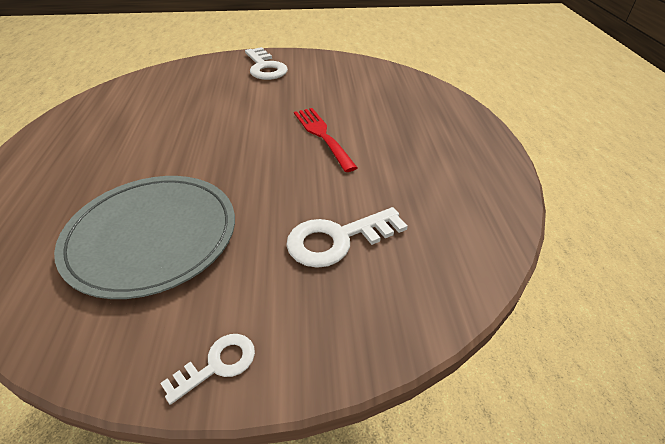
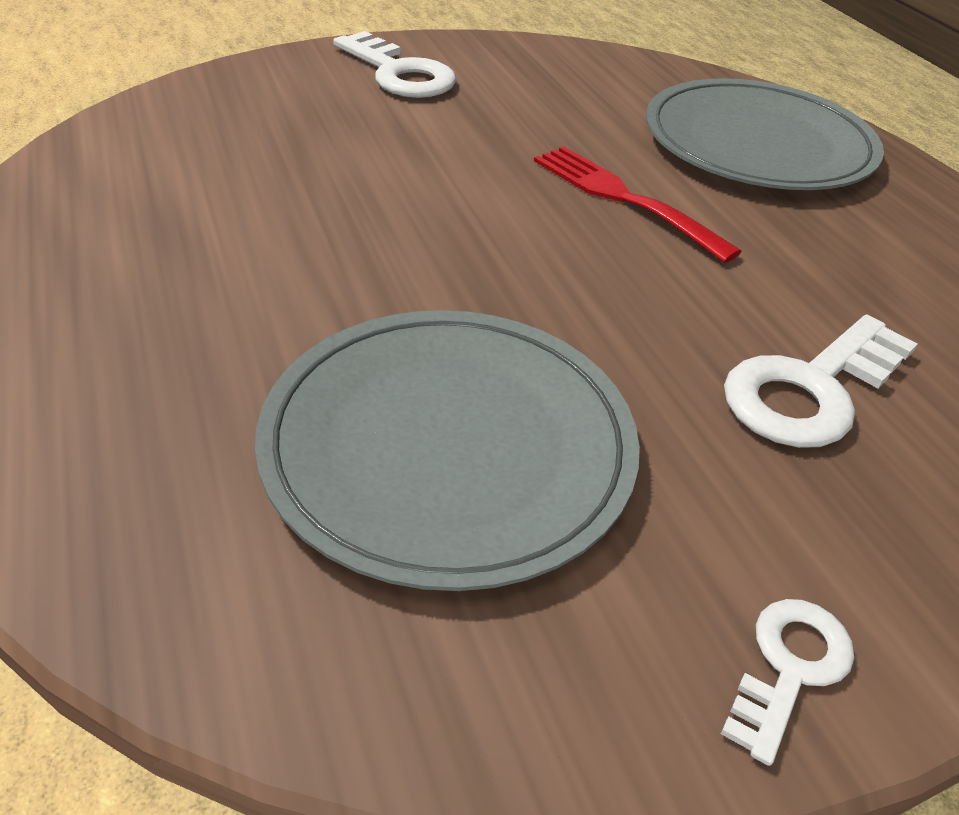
camera: 20 degrees left, 0 degrees up
none -> grey plate [646,78,884,190]

